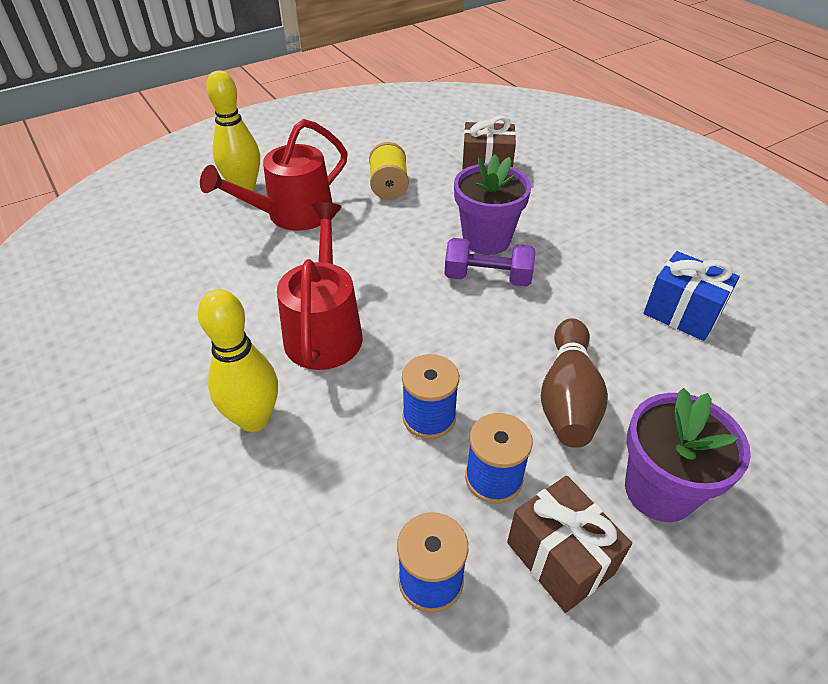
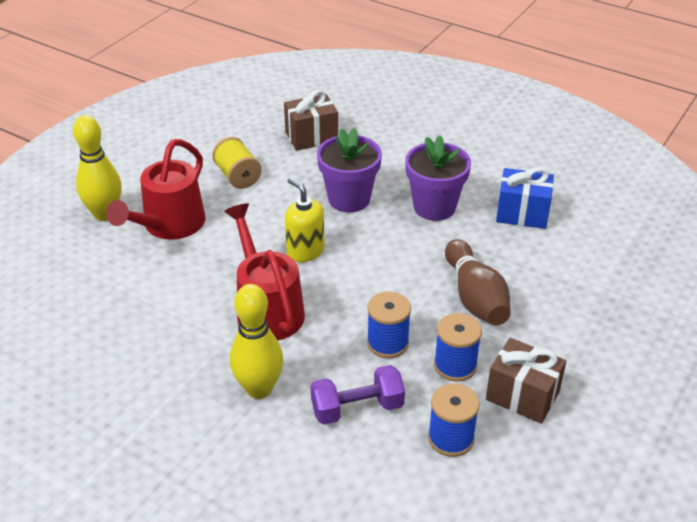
camera: 25 degrees left, 5 degrees down
purple dumbbell [444,238,536,287] -> purple dumbbell moved to [310,365,405,425]
purple flower pot [625,388,751,522] -> purple flower pot moved to [405,135,471,221]
none -> yellow soap dispenser [285,178,325,262]

